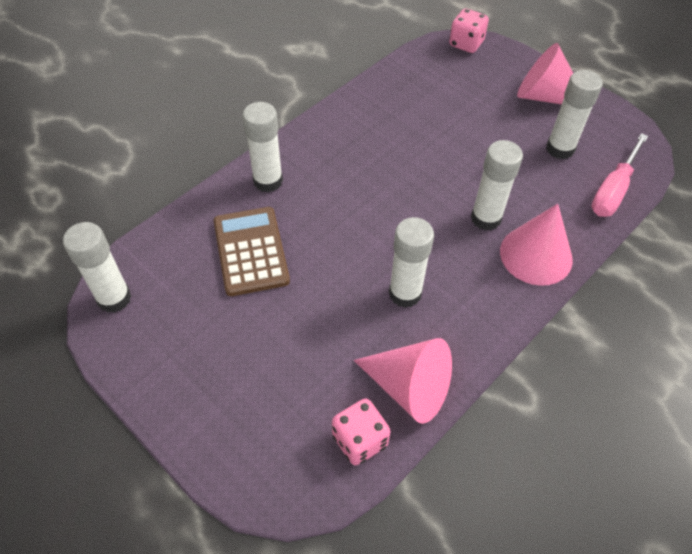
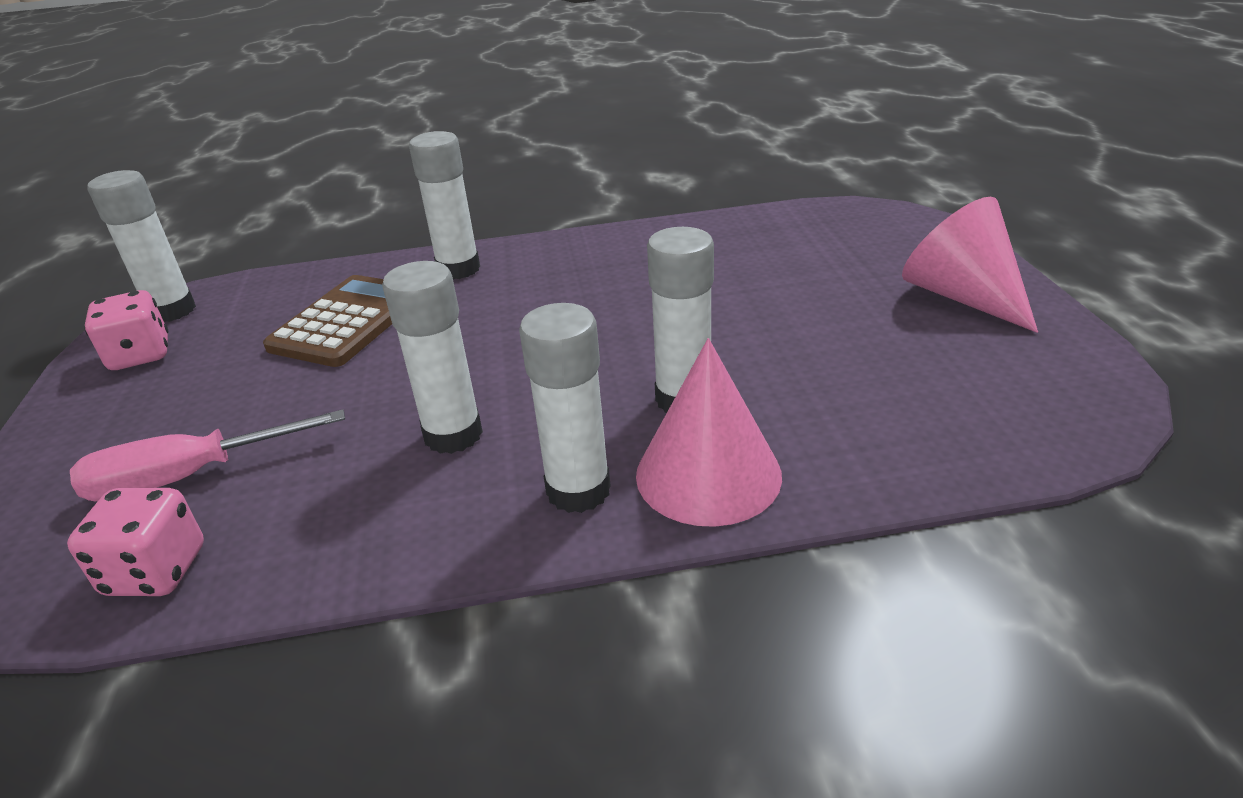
camera: 40 degrees right, 20 degrees down
pink cone [354,338,452,424] -> none
pink dice [449,9,489,53] -> pink dice moved to [85,290,169,370]
white glue stick [546,70,603,160] -> white glue stick moved to [519,303,611,513]
pink screwdriver [591,133,648,217] -> pink screwdriver moved to [70,409,345,501]

